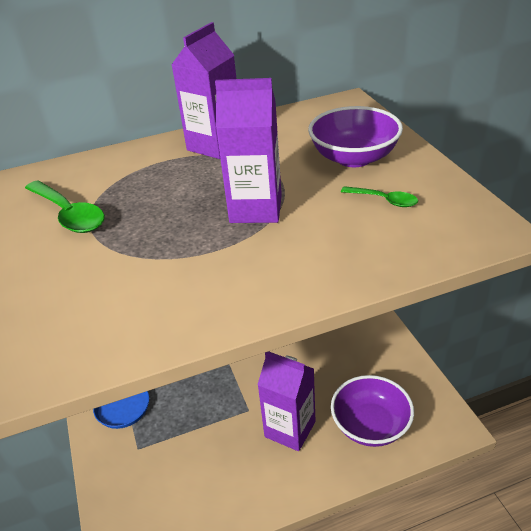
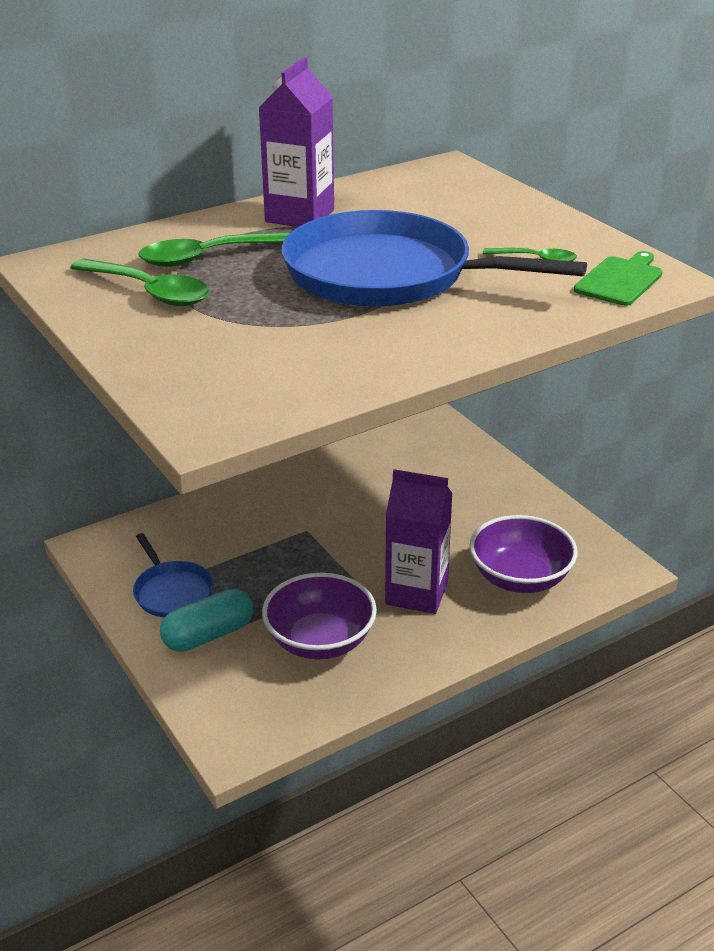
camera: 15 degrees left, 5 degrees down
purple carton [215,78,282,223] -> blue pan [281,210,587,307]
purple bowl [308,106,403,167] -> purple bowl moved to [262,573,377,659]
none -> green spoon [138,232,291,267]
none -> turquoise capsule [160,588,253,652]
none -> green cutting board [574,251,663,306]

